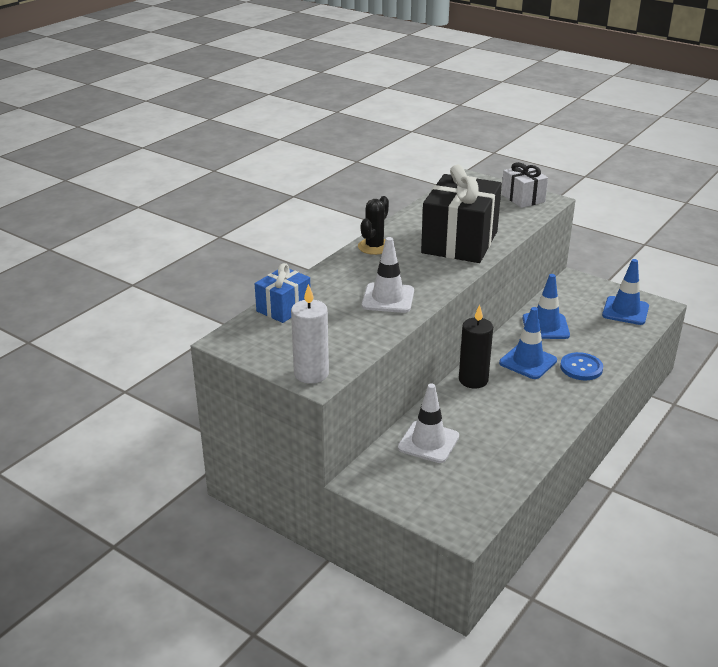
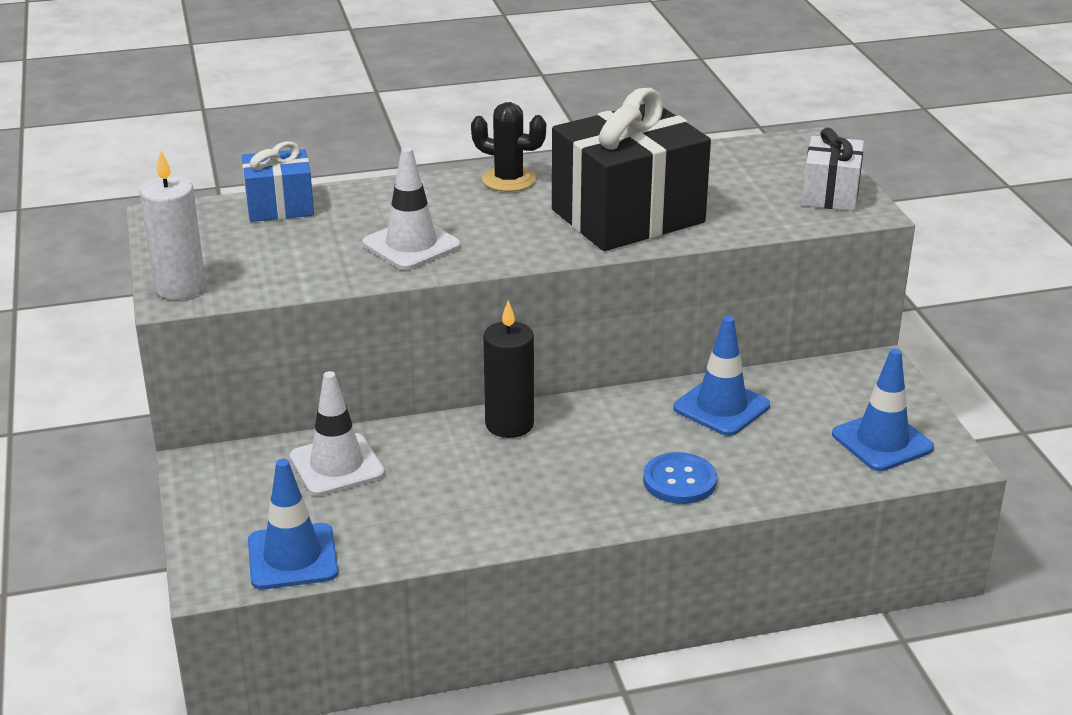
camera: 40 degrees right, 0 degrees up
black cactus [358,196,389,255] -> black cactus turned 45 degrees clockwise [471,102,546,192]
blue traffic cone [499,307,557,379] -> blue traffic cone moved to [248,459,338,589]

